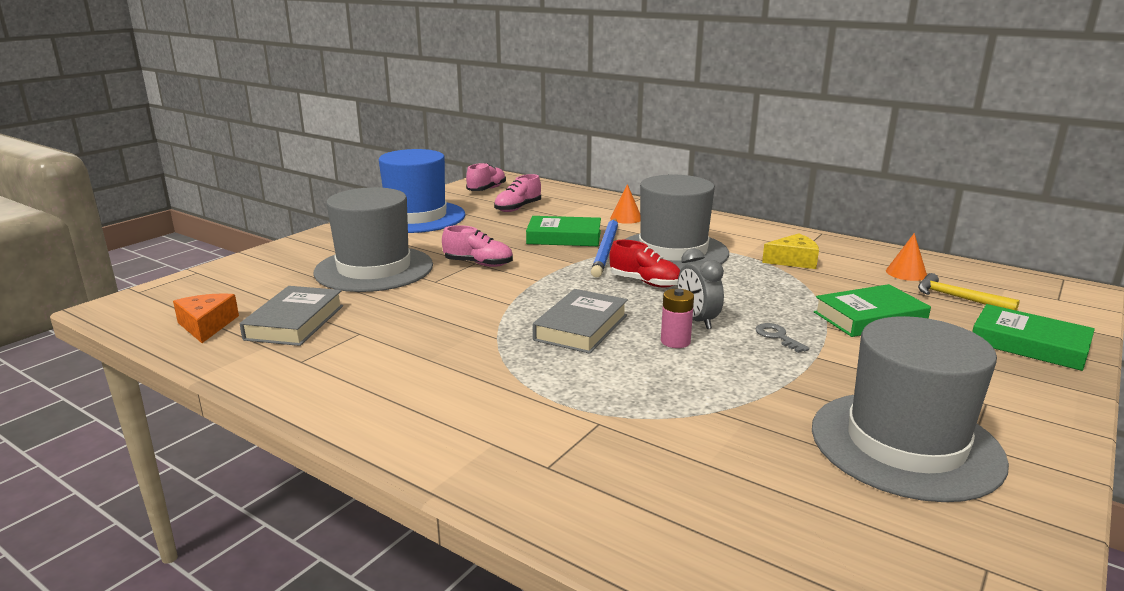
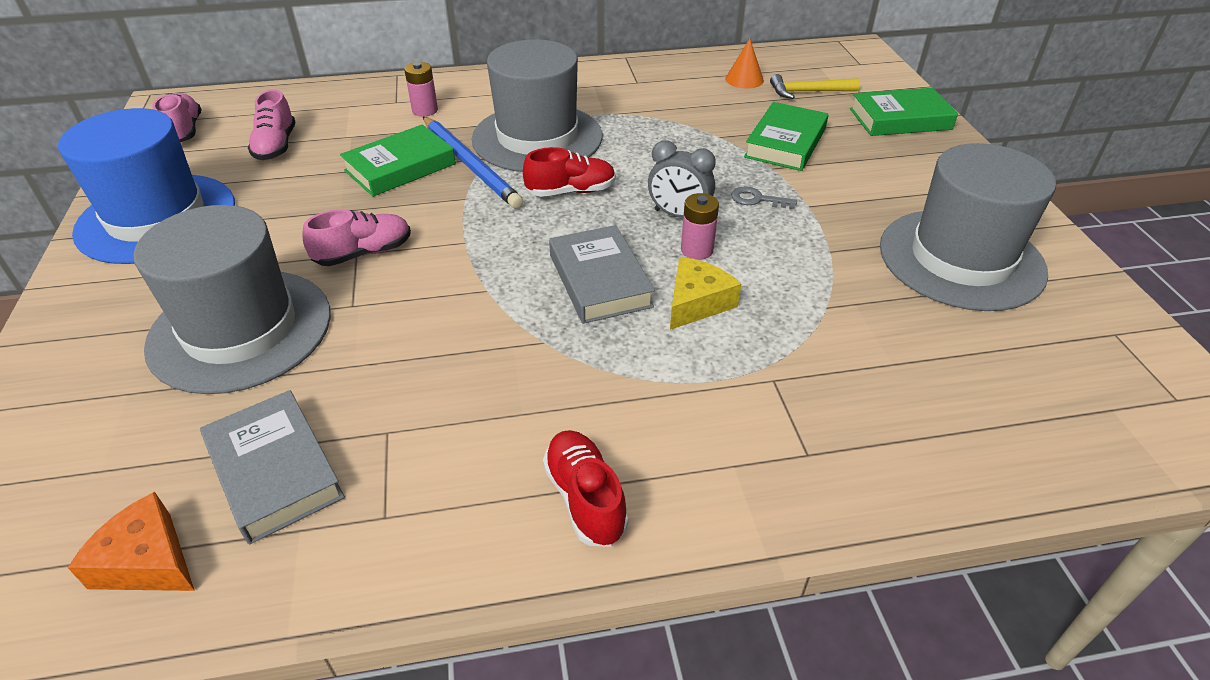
camera: 45 degrees left, 20 degrees up
orange cone [610,184,640,224] -> pink battery [404,62,438,116]
yellow cheese [762,233,819,269] -> yellow cheese moved to [670,257,741,330]
none -> red shoe [543,430,628,547]

